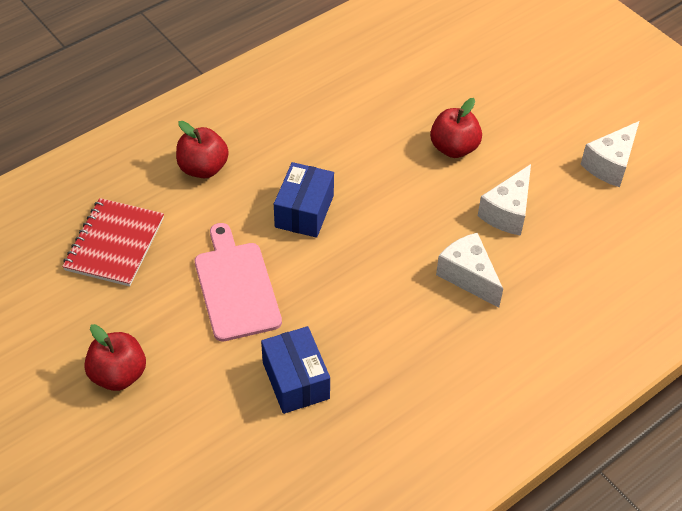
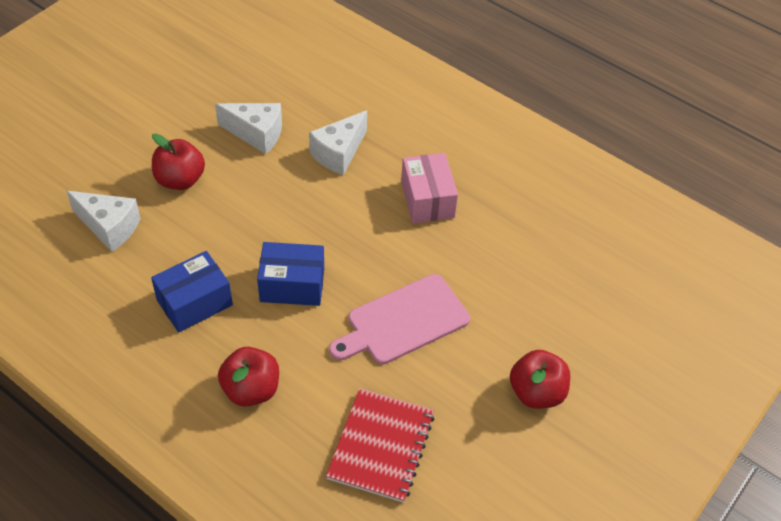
camera: 105 degrees left, 0 degrees up
red notebook [62,198,164,286] -> red notebook turned 75 degrees counterclockwise [326,388,435,503]
blue box [261,326,330,414] -> blue box moved to [151,251,233,332]
white cheese [581,121,639,187] -> white cheese moved to [66,191,141,252]
none -> pink box [401,153,458,223]

